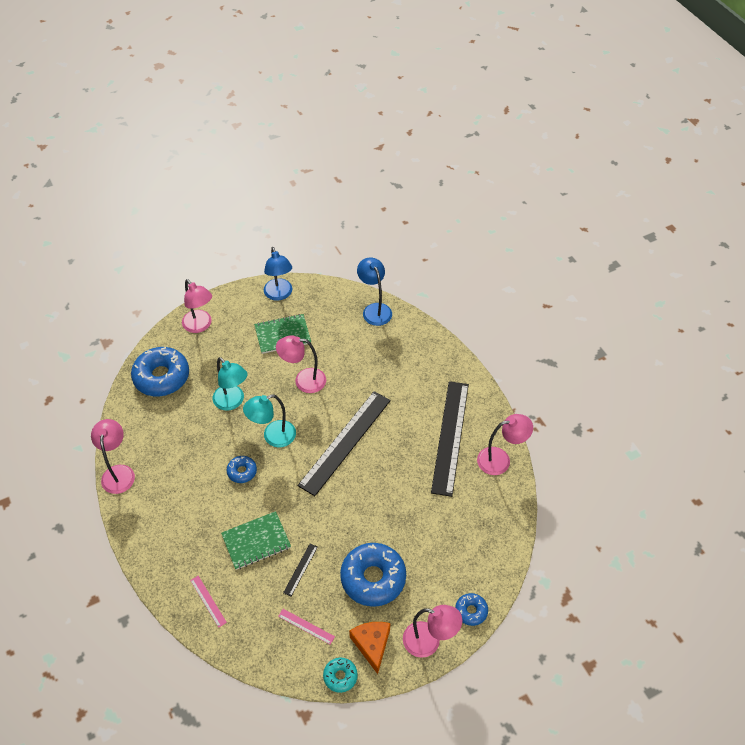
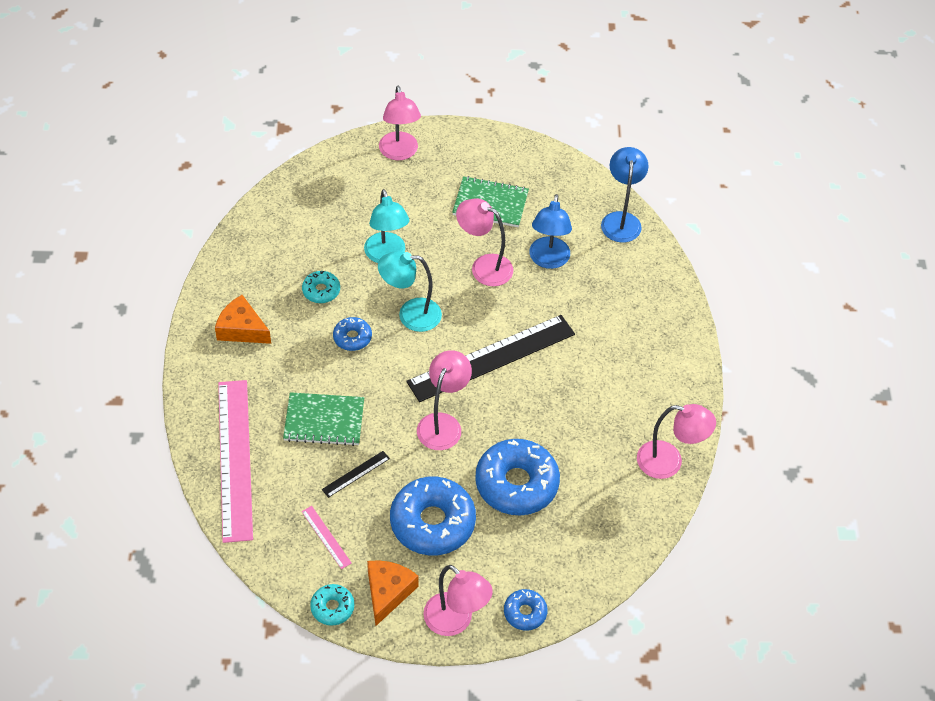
camera: 25 degrees right, 0 degrees up
pink lamp [91,419,135,494] -> pink lamp moved to [417,350,472,450]
blue donut [131,347,189,396] -> blue donut moved to [475,439,560,515]
pink ruler [190,576,227,628] -> pink ruler [218,380,253,543], size x2.49
blue lamp [264,247,292,301] -> blue lamp moved to [529,194,572,269]
black ruler [431,381,469,497] -> none
none -> orange cheese [215,295,271,344]
none -> turquoise donut [302,271,340,303]

